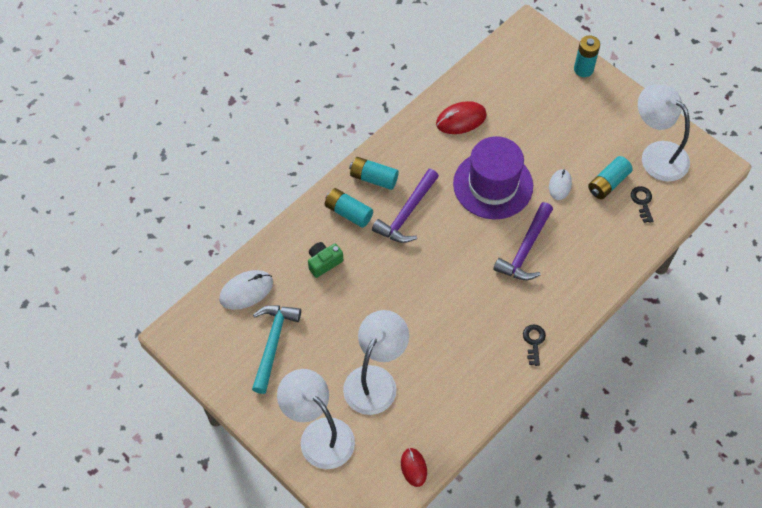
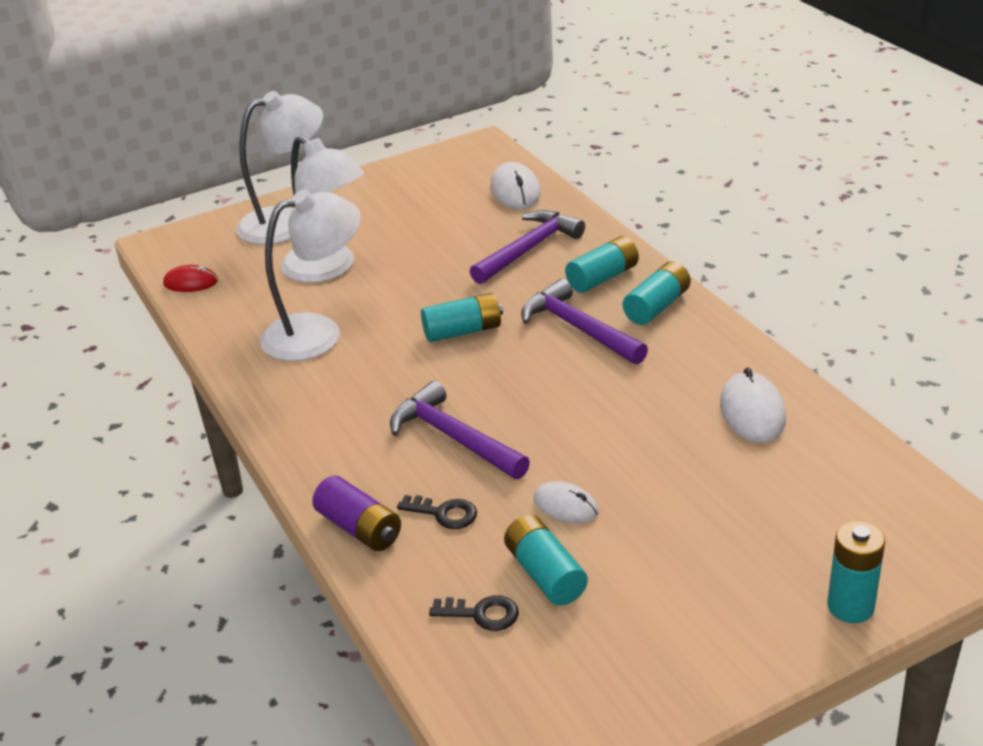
camera: 110 degrees right, 25 degrees down
turquoise hammer [252,305,301,394] -> none
green camera [308,242,343,278] -> purple hammer [470,210,585,284]
red mouse [436,101,487,134] -> white mouse [720,367,786,443]
purple hat [453,136,533,219] -> none
black key [523,324,546,366] -> black key moved to [397,495,477,529]
white lamp [638,84,690,182] -> white lamp moved to [260,190,361,361]
none -> purple battery [312,476,401,551]
none -> turquoise battery [421,293,503,342]

